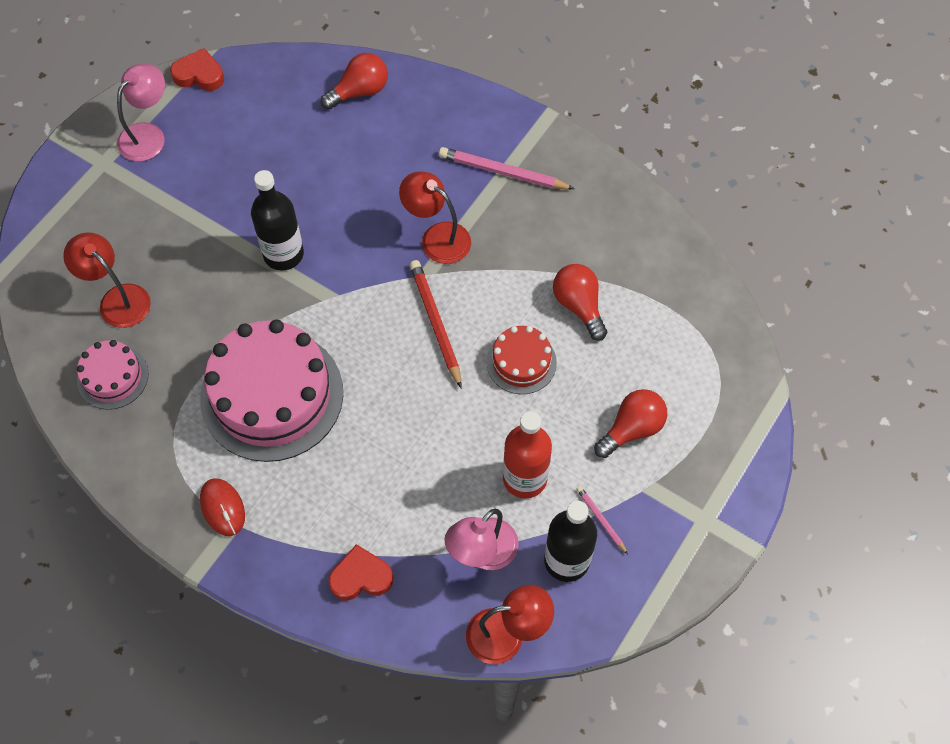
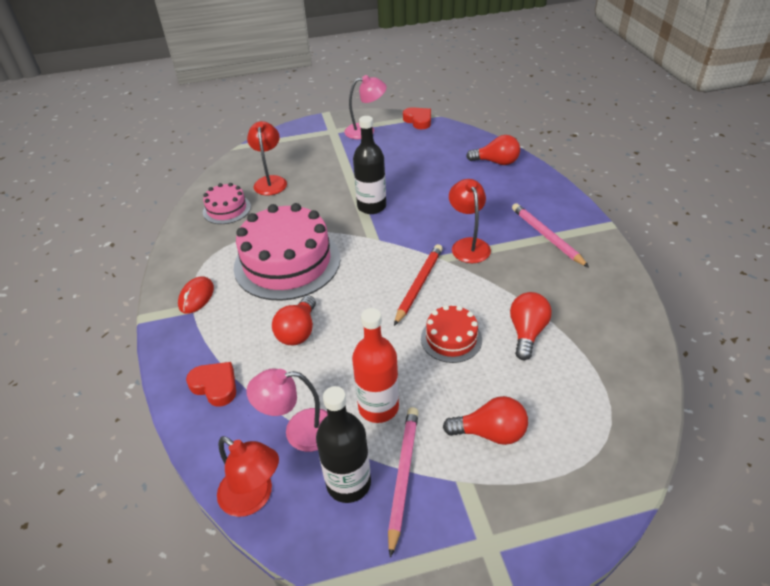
camera: 45 degrees right, 20 degrees down
pink pencil [576,486,628,554] -> pink pencil [388,407,419,558], size x1.91
none -> red light bulb [272,296,316,345]

